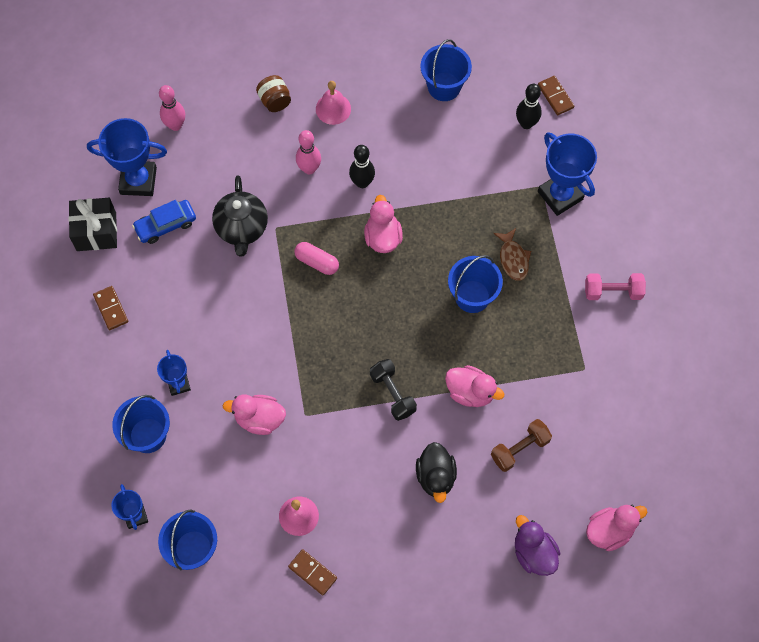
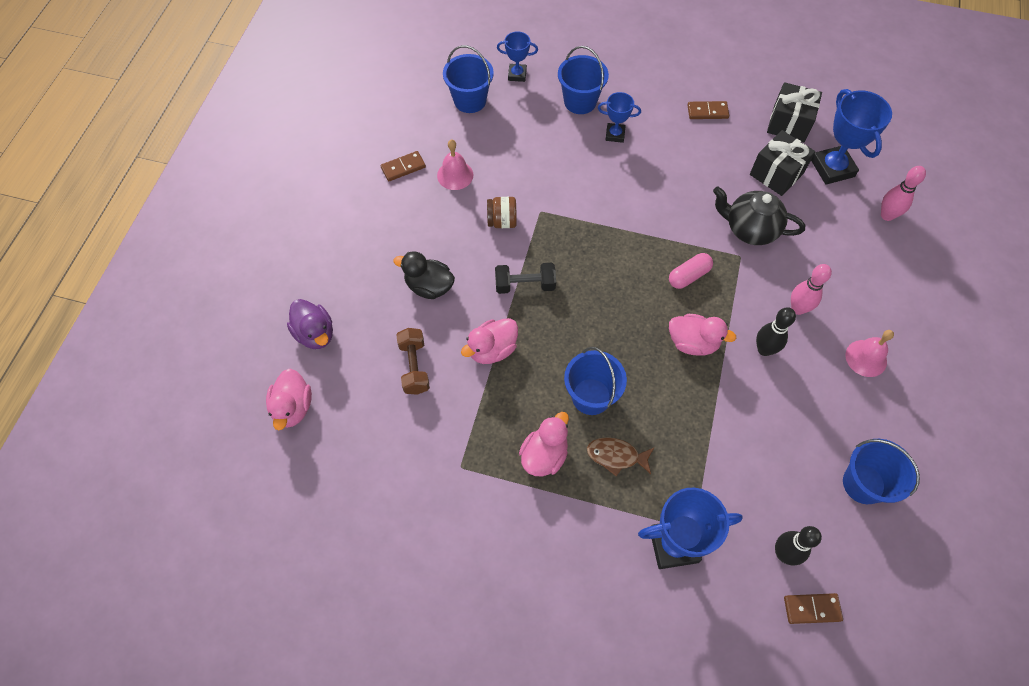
camera: 115 degrees right, 5 degrees down
blue trophy [87,118,167,196] -> blue trophy turned 45 degrees counterclockwise [811,89,892,185]
blue car [132,200,196,244] -> black gift [750,130,815,196]
pink duck [223,394,286,435] -> pink duck moved to [519,412,569,476]
brown jar [256,75,291,112] -> brown jar moved to [487,197,517,228]
purple duck [515,515,560,576] -> purple duck turned 60 degrees clockwise [287,299,333,349]
pink dumbbell [585,273,646,300] -> none

